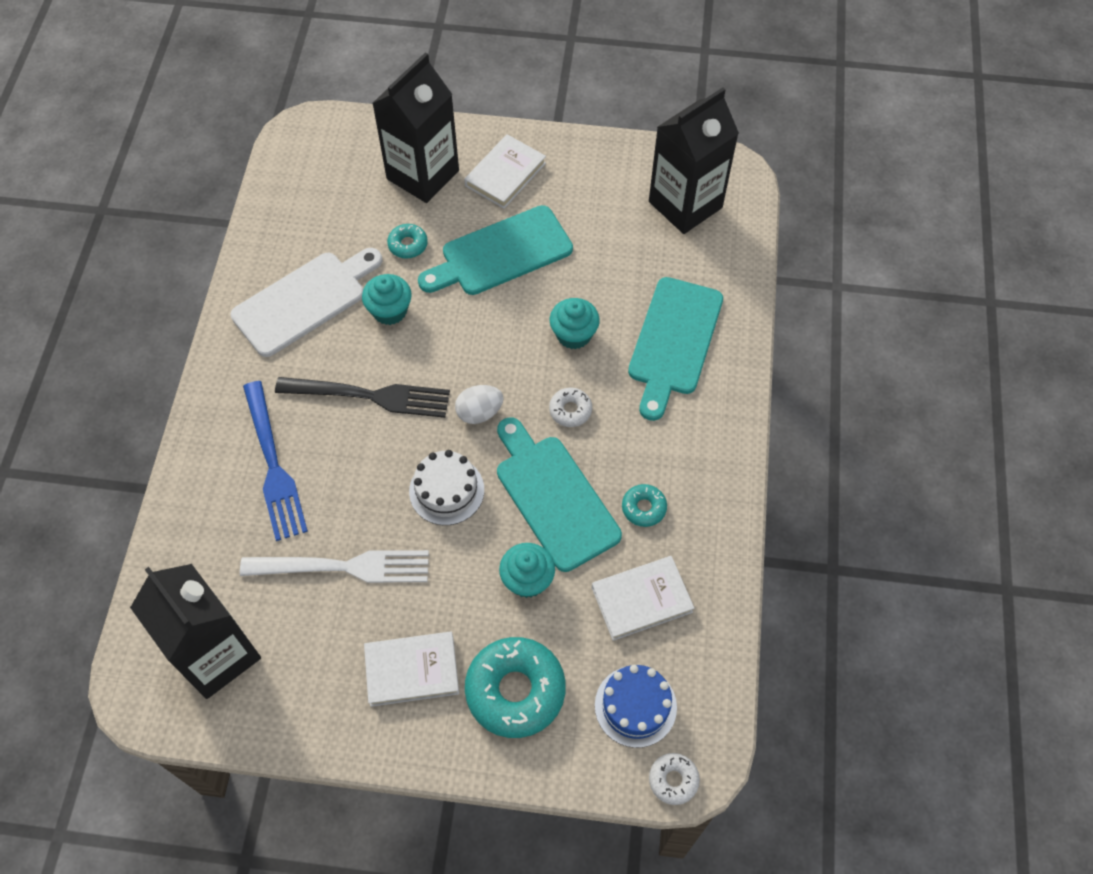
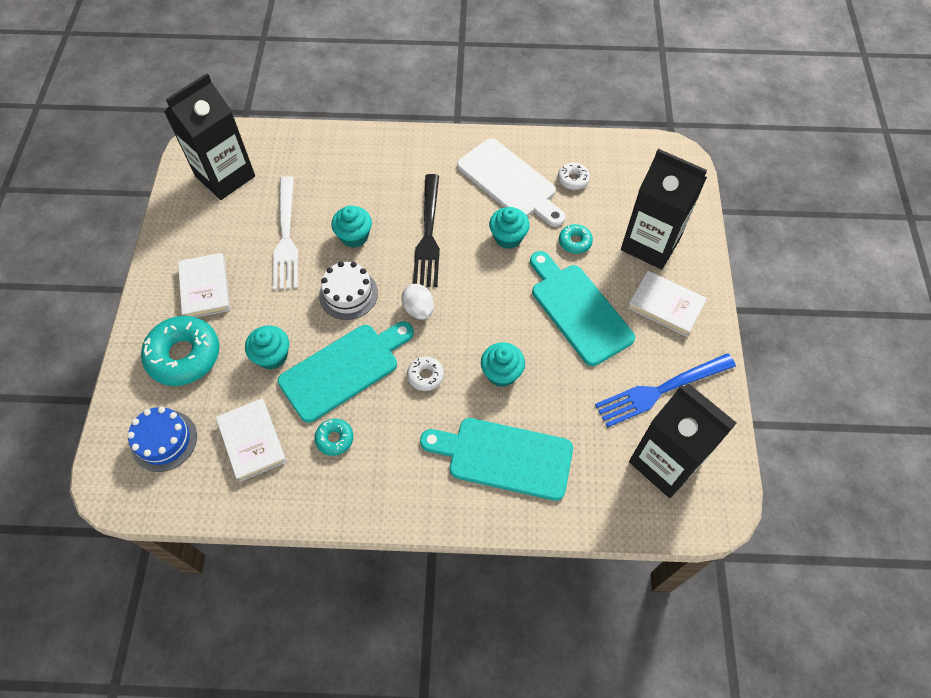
camera: 85 degrees right, 0 degrees up
blue fork [243,381,308,541] -> blue fork moved to [595,353,736,427]
white donut [649,753,700,805] -> white donut moved to [558,163,590,190]
none -> turquoise cupcake [331,206,372,248]

